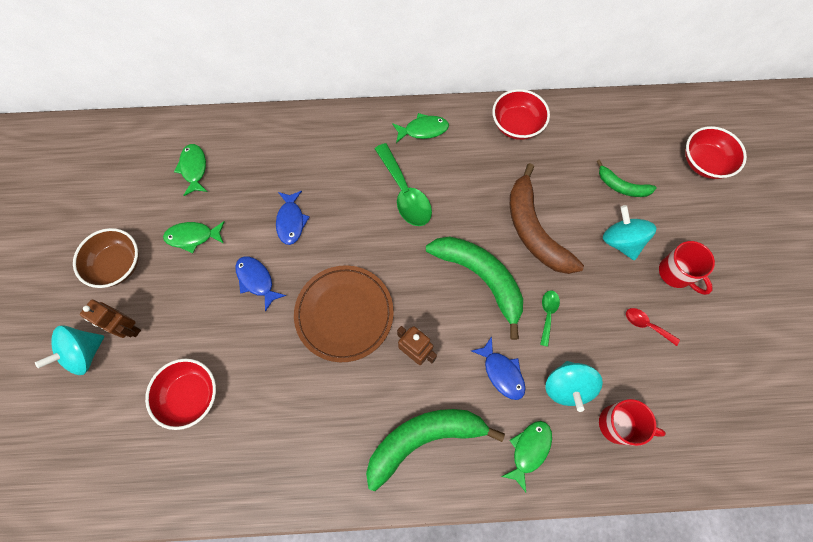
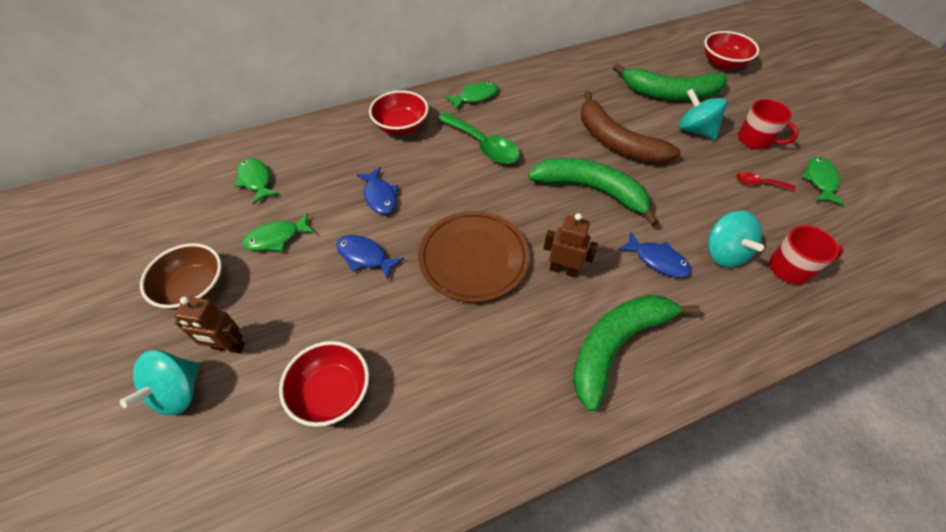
camera: 20 degrees left, 15 degrees down
red bowl [492,89,550,140] -> red bowl moved to [369,90,429,135]
green fish [501,421,552,492] -> green fish moved to [802,157,845,205]
green spoon [540,291,560,347] -> none
green banana [597,160,656,197] -> green banana [613,63,727,100], size x1.89

